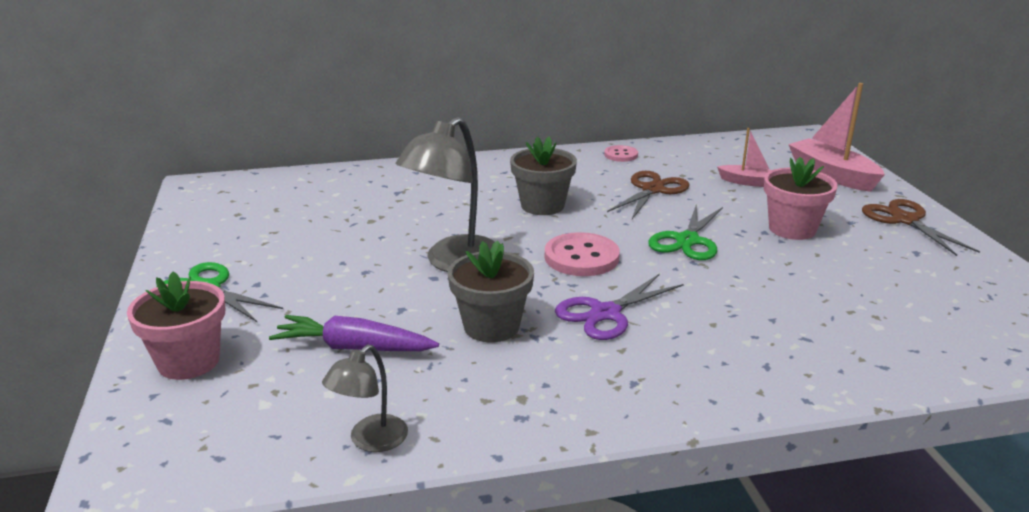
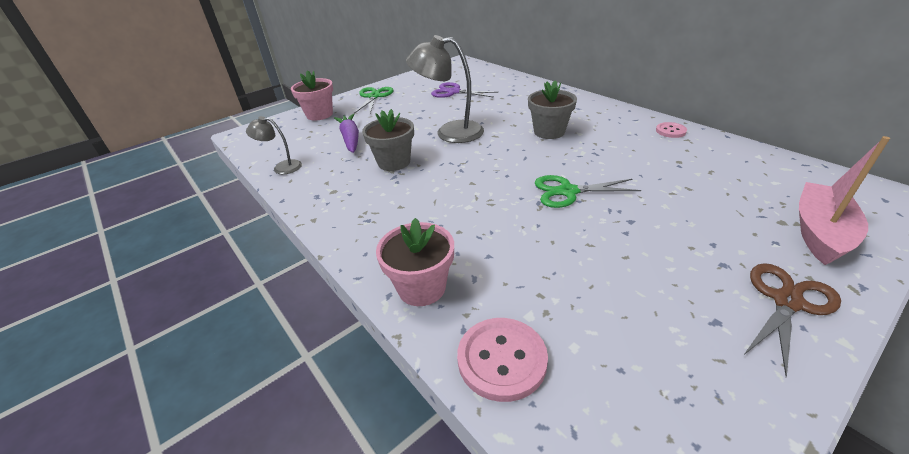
camera: 65 degrees right, 10 degrees up
pink button [545,232,620,276] -> pink button moved to [457,318,548,402]
purple scissors [555,274,684,340] -> purple scissors moved to [431,82,499,98]
brown scissors [607,171,689,219] -> none
pink boat [717,128,772,187] -> none
pink flower pot [764,157,838,240] -> pink flower pot moved to [376,218,454,306]

